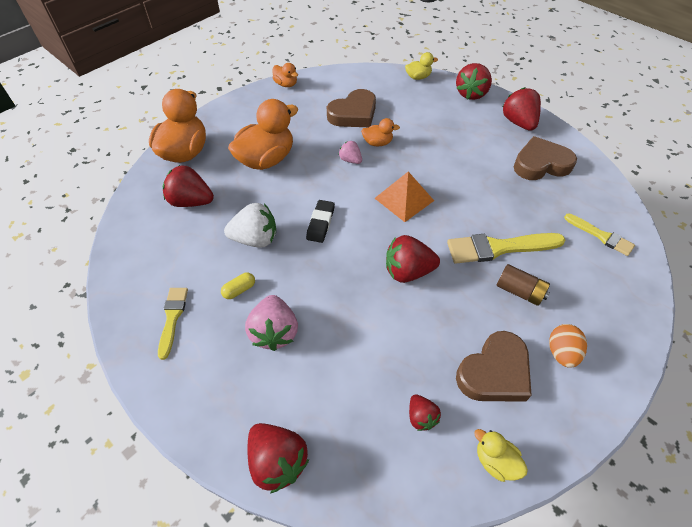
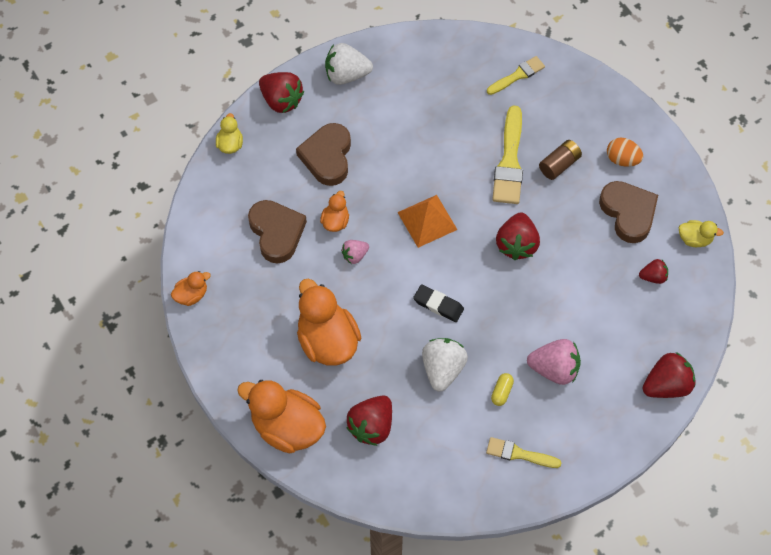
camera: 75 degrees left, 10 degrees up
yellow capsule [221,272,255,299] -> yellow capsule turned 45 degrees clockwise [491,373,514,406]
yellow duck [474,429,528,482] -> yellow duck turned 135 degrees counterclockwise [679,220,724,247]
red strawberry [503,87,541,131] -> white strawberry [325,43,373,85]
brown heart [514,136,577,180] -> brown heart moved to [296,123,351,186]

